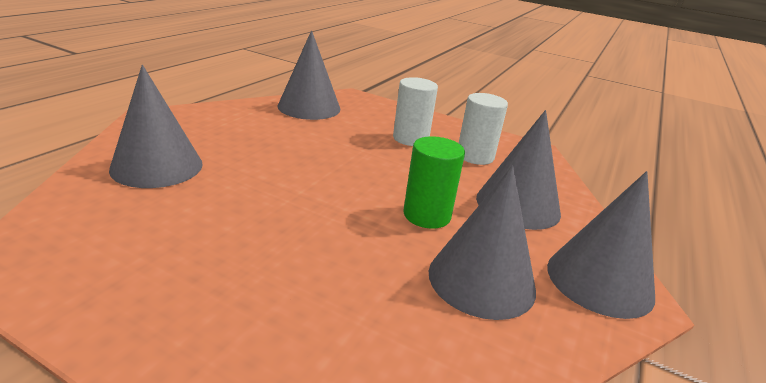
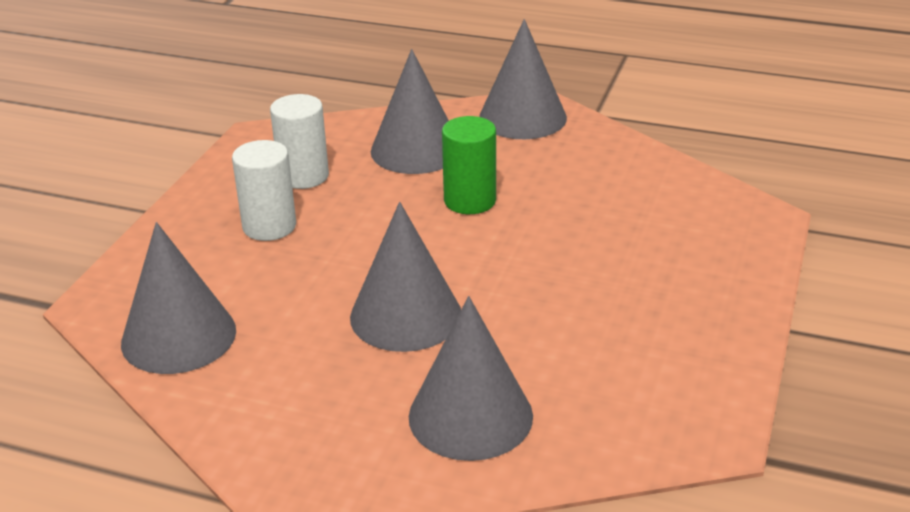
camera: 95 degrees left, 5 degrees up
grey cone [429,166,536,320] -> grey cone moved to [350,202,461,352]

